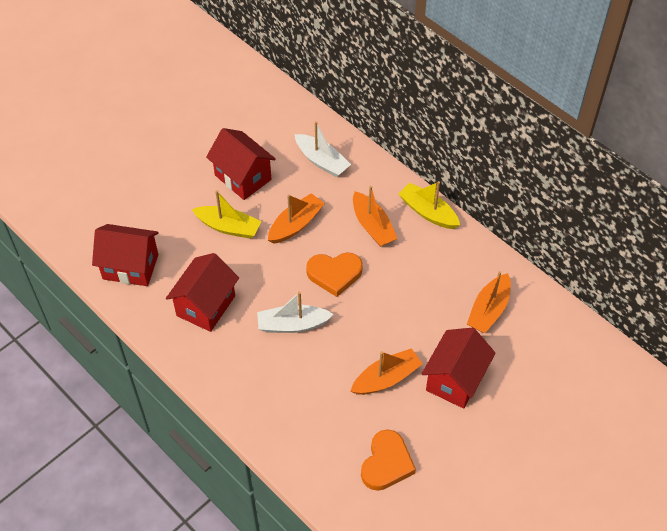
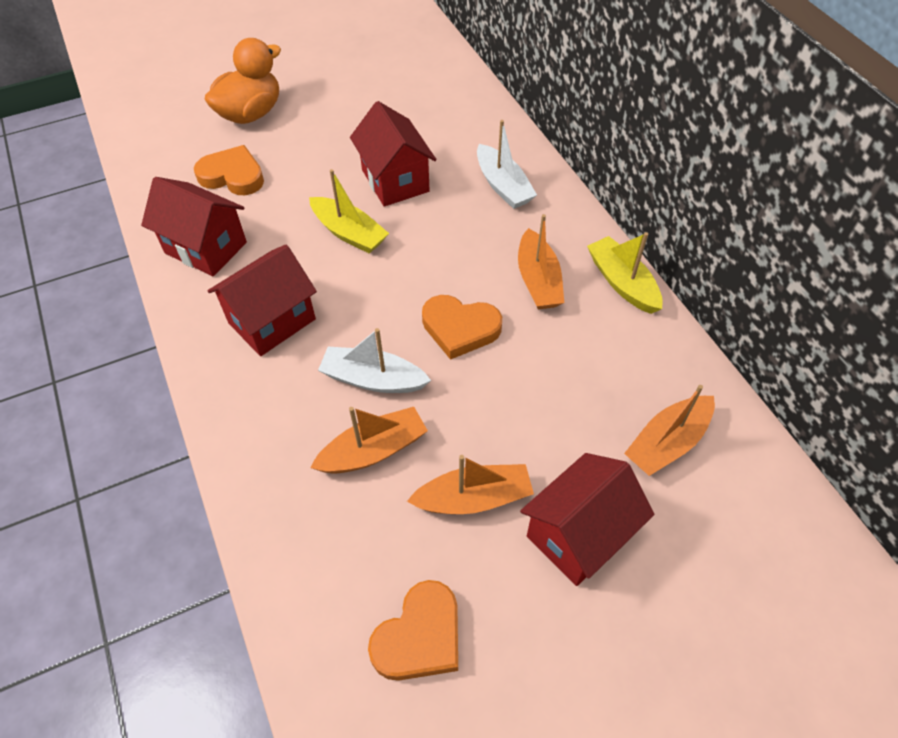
camera: 20 degrees right, 0 degrees up
orange boat [268,193,325,244] -> orange boat moved to [310,407,428,474]
none -> orange heart [194,145,264,195]
none -> orange duck [204,38,281,124]

